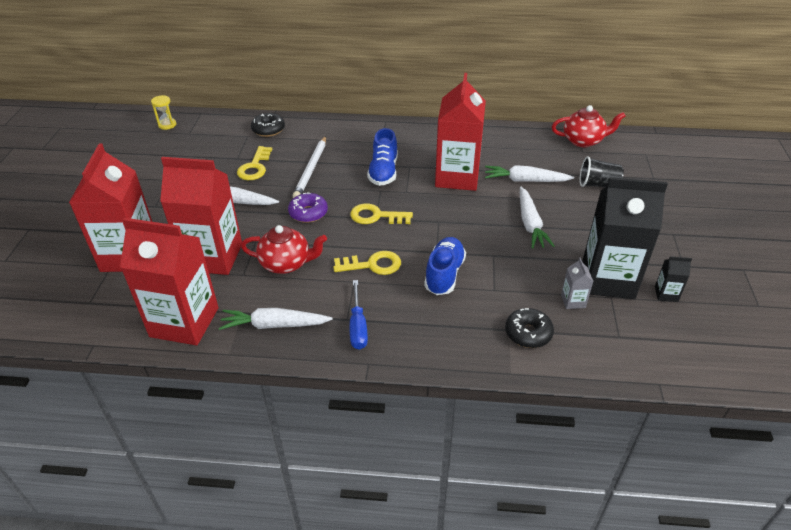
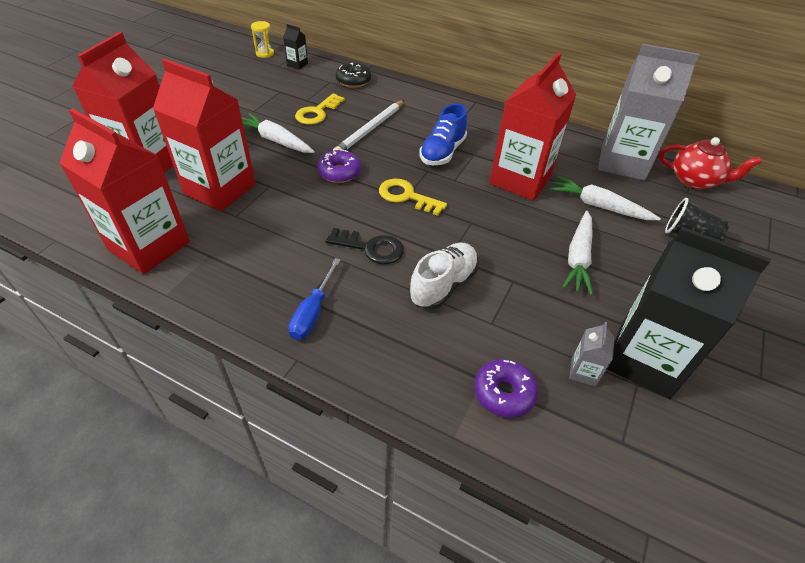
camera: 20 degrees right, 5 degrees up
white carrot [219,308,333,330] -> none
red teapot [241,225,327,274] -> none
yellow key [333,251,401,275] -> black key [326,228,404,264]
blue shoe [424,237,466,295] -> white shoe [409,243,479,309]
black donut [505,308,554,348] -> purple donut [474,359,538,418]
black carton [655,256,692,302] -> black carton moved to [283,24,308,70]
none -> grey carton [598,44,699,181]

